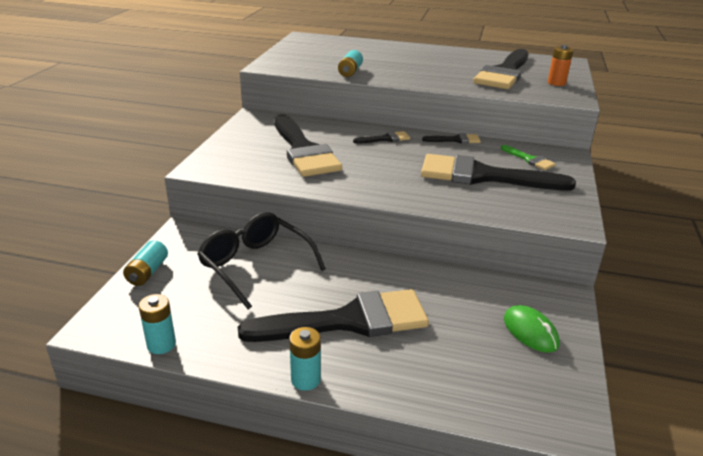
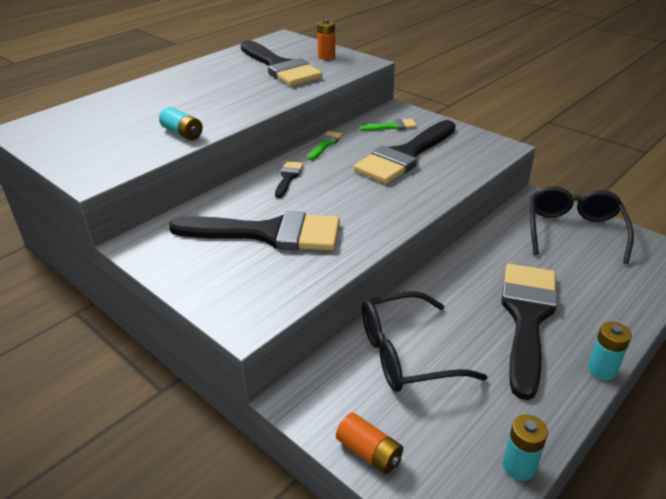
camera: 60 degrees left, 5 degrees up
turquoise battery [123,240,168,286] -> orange battery [336,413,403,474]
black brush [422,133,480,144] -> green brush [308,131,343,160]
green mouse [504,305,560,353] -> black glasses [530,186,634,264]

